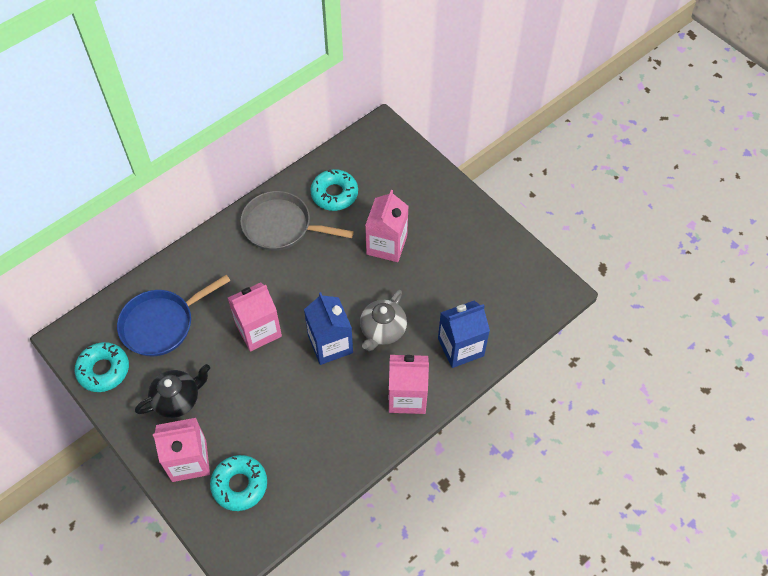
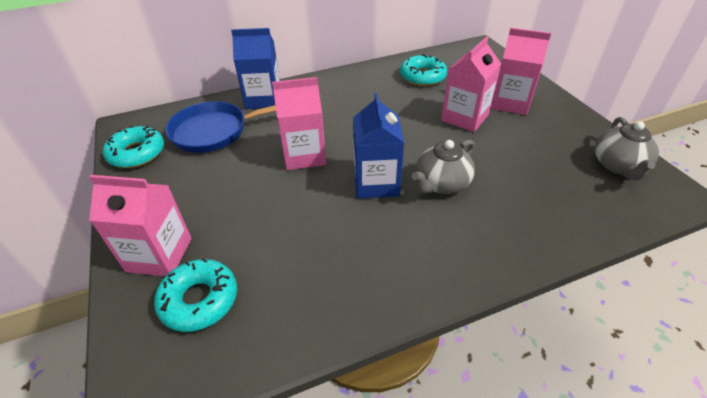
camera: 20 degrees right, 15 degrees down
black teapot [135,364,210,418] -> none
grey pan [240,191,354,251] -> none
pink carton [389,355,429,414] -> pink carton moved to [491,28,551,115]
blue carton [438,301,490,368] -> blue carton moved to [231,28,280,109]
none -> grey teapot [595,117,659,180]

